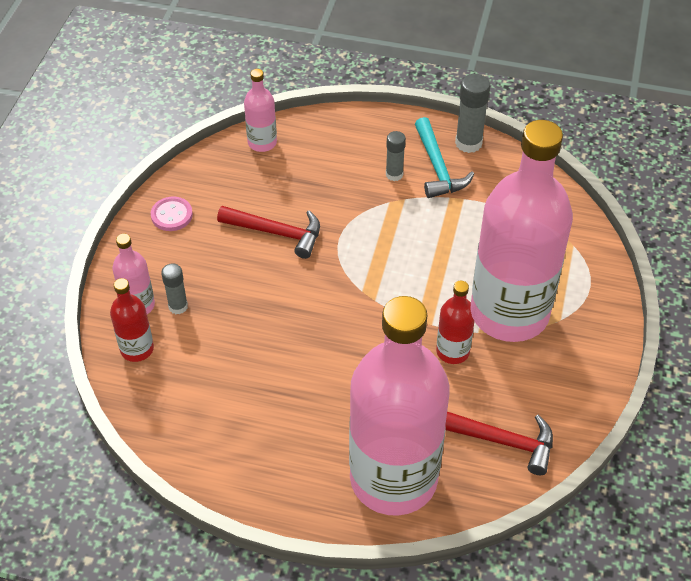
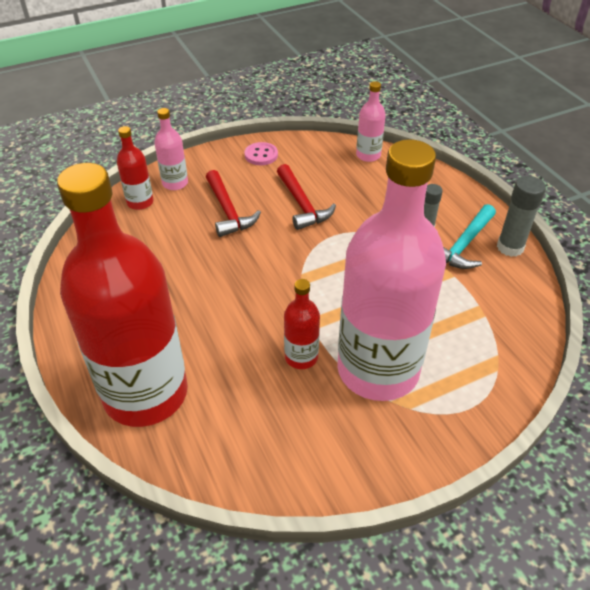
camera: 50 degrees right, 5 degrees down
grey glue stick [161,263,188,314] -> none
pink bottle [349,296,449,516] -> red bottle [57,163,188,427]
red hammer [446,412,553,475] -> red hammer moved to [206,170,261,237]

